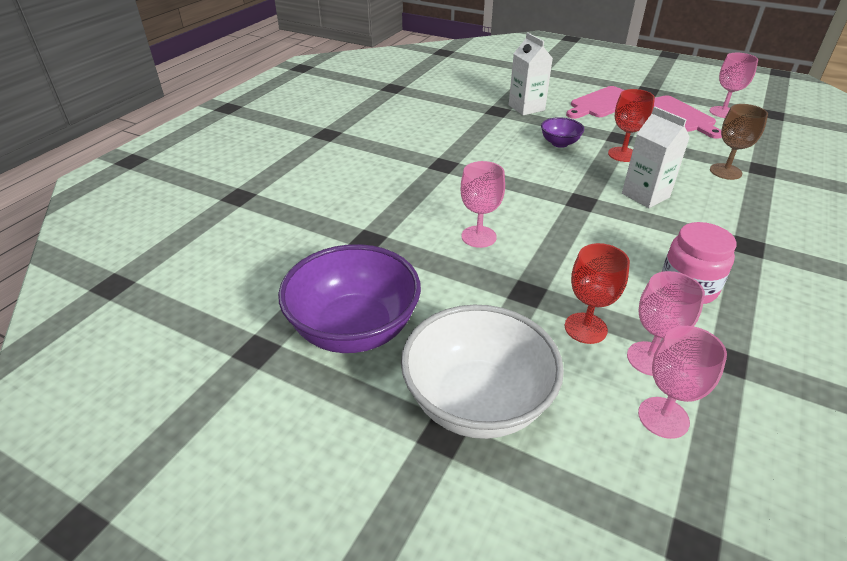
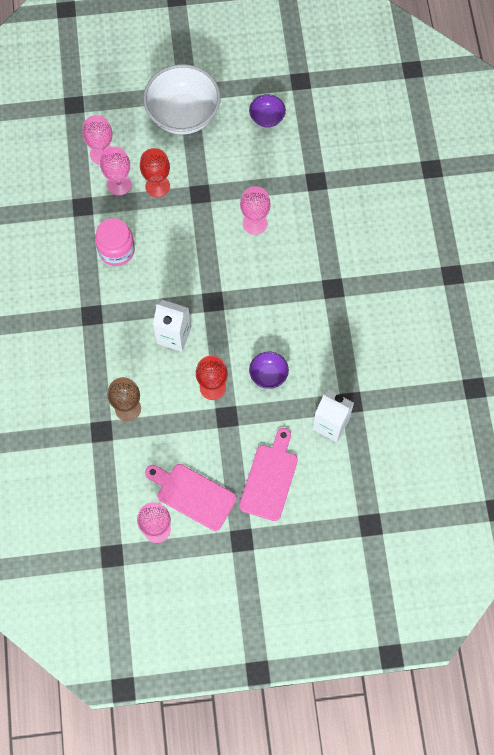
camera: 145 degrees right, 30 degrees up
purple bowl [278,244,421,353] -> purple bowl [249,94,286,128], size x0.48

